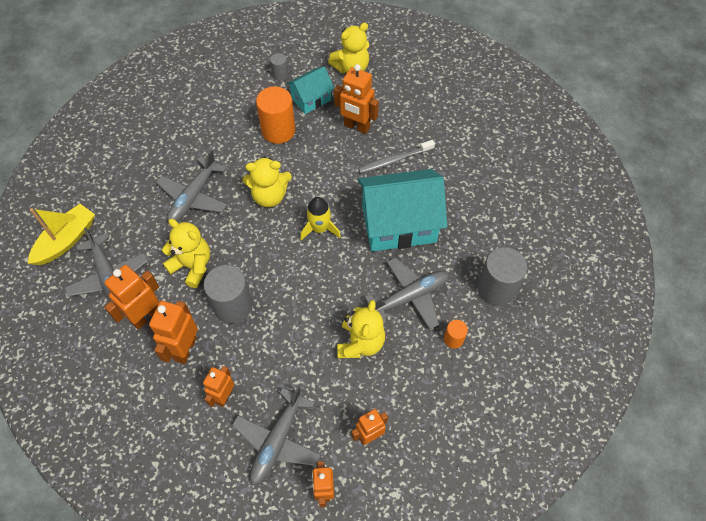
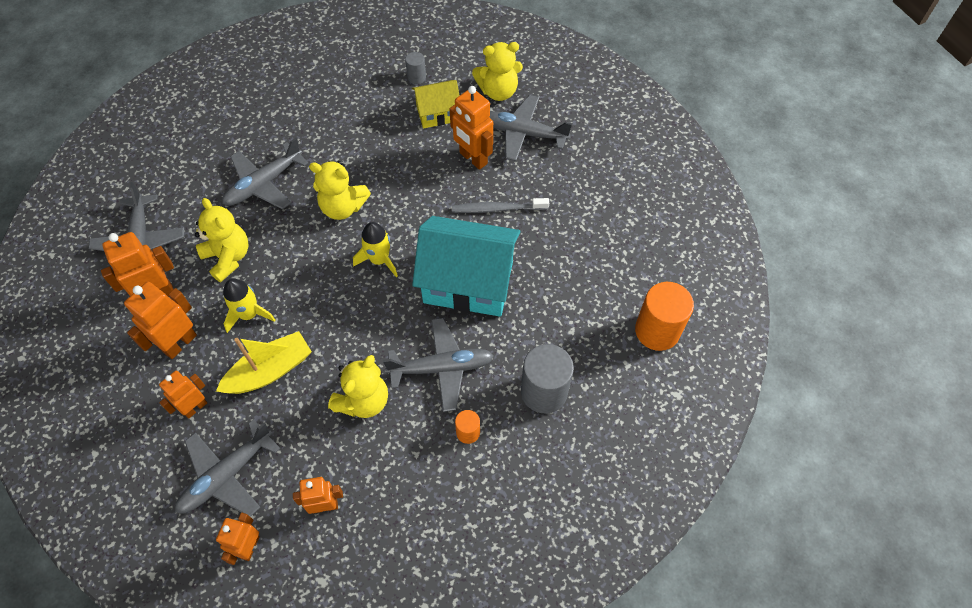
camera: 20 degrees right, 0 degrees up
yellow boat [28,204,95,265] -> yellow boat moved to [216,331,312,394]
grey cylinder [204,265,253,324] -> yellow rocket [223,279,275,333]
orange cylinder [256,86,295,144] -> orange cylinder moved to [635,282,694,351]
turquoise house [286,67,335,114] -> yellow house [412,80,460,129]
none -> grey plane [489,95,572,161]

